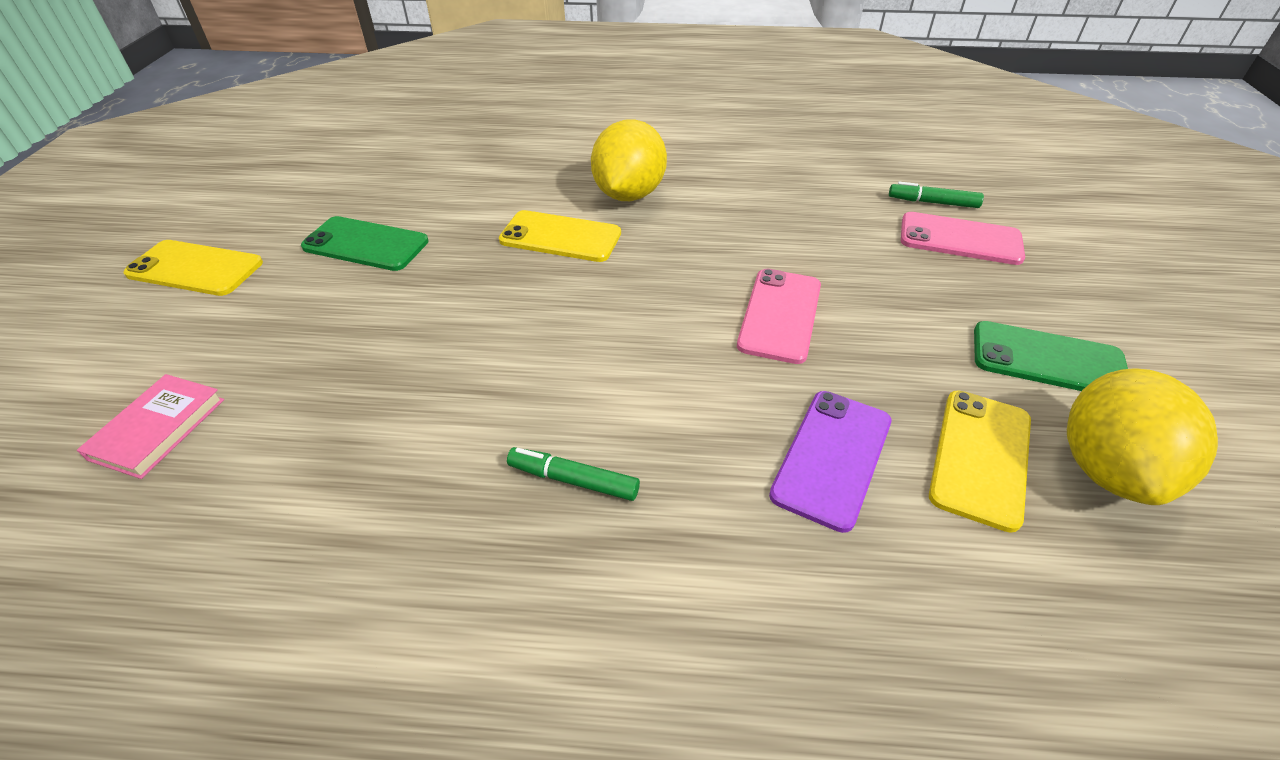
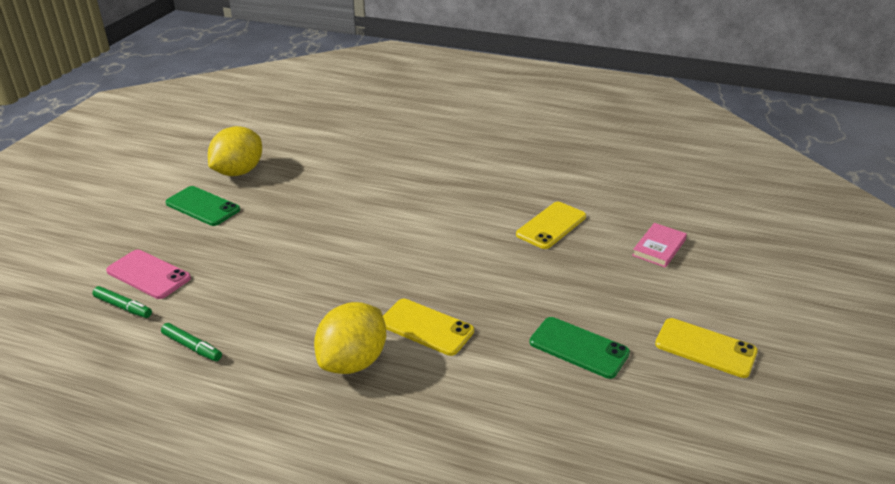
camera: 165 degrees left, 10 degrees down
green marker [507,447,640,501] -> green marker moved to [161,323,222,361]
pink phone [737,269,821,364] -> none
purple phone [769,391,892,533] -> none
yellow phone [929,390,1031,533] -> yellow phone moved to [516,202,586,249]

